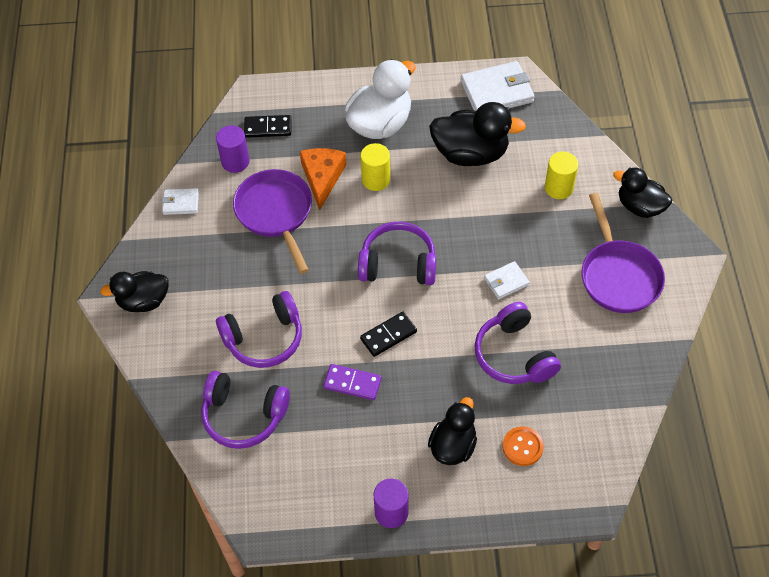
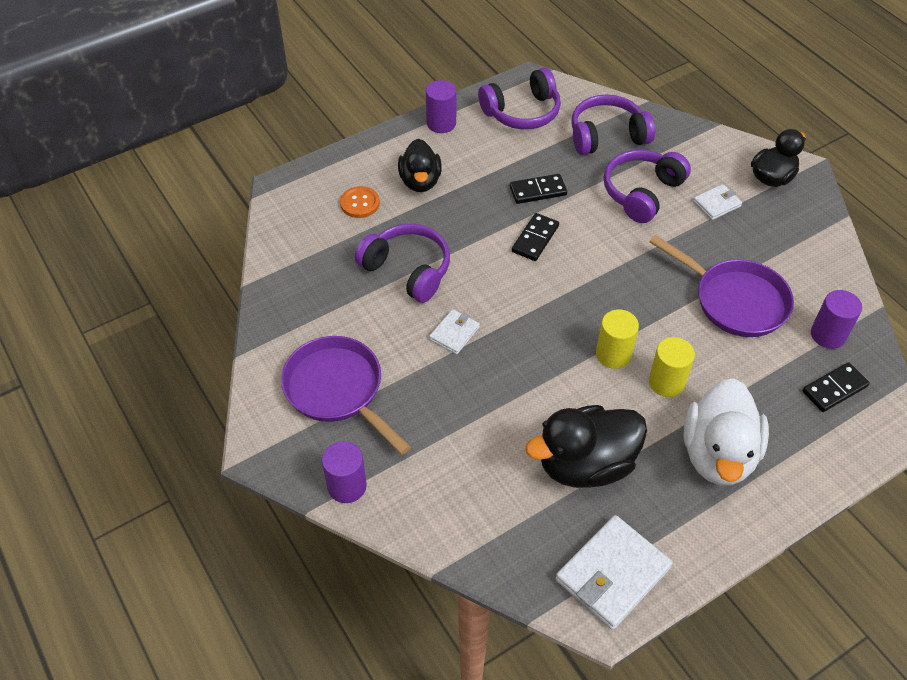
camera: 150 degrees right, 5 degrees down
white wallet [162,188,199,215] -> white wallet moved to [693,184,742,220]
orange cheese [300,148,347,210] -> none
purple domino [323,364,382,400] -> black domino [510,174,567,204]
purple headphones [358,221,436,285] -> purple headphones moved to [478,68,561,129]
yellow cylinder [545,151,578,199] -> yellow cylinder moved to [596,309,639,369]
black duck [613,167,672,218] -> purple cylinder [322,441,367,503]

